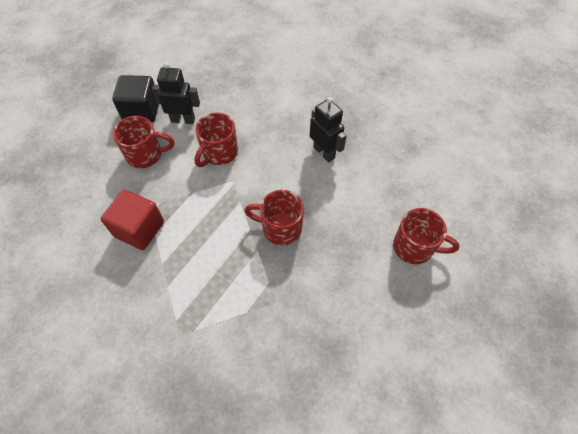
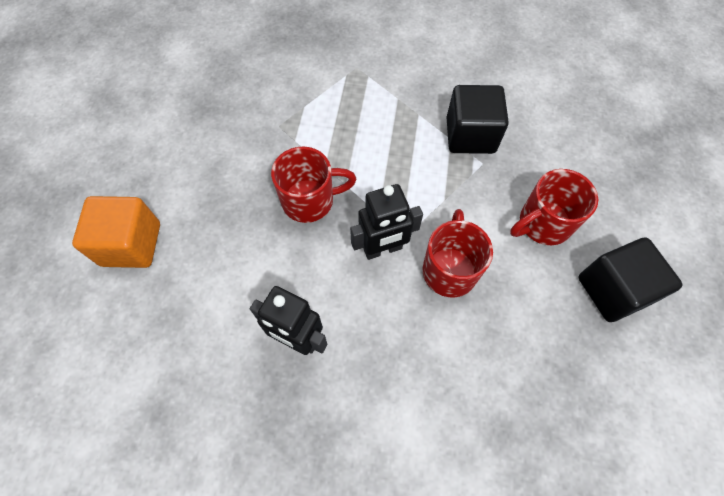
camera: 155 degrees right, 5 degrees up
red cube [101,190,164,250] -> black cube [447,85,509,154]
black robot [152,62,200,124] -> black robot moved to [350,184,423,260]
red mug [393,208,460,264] -> orange cube [72,196,160,268]

